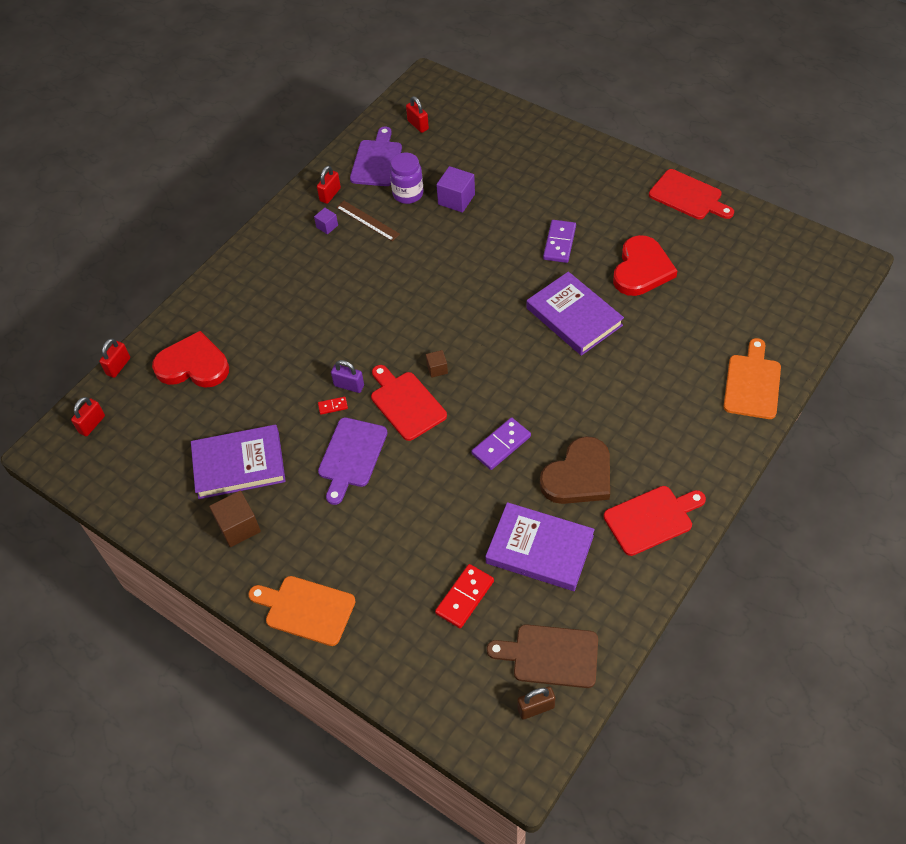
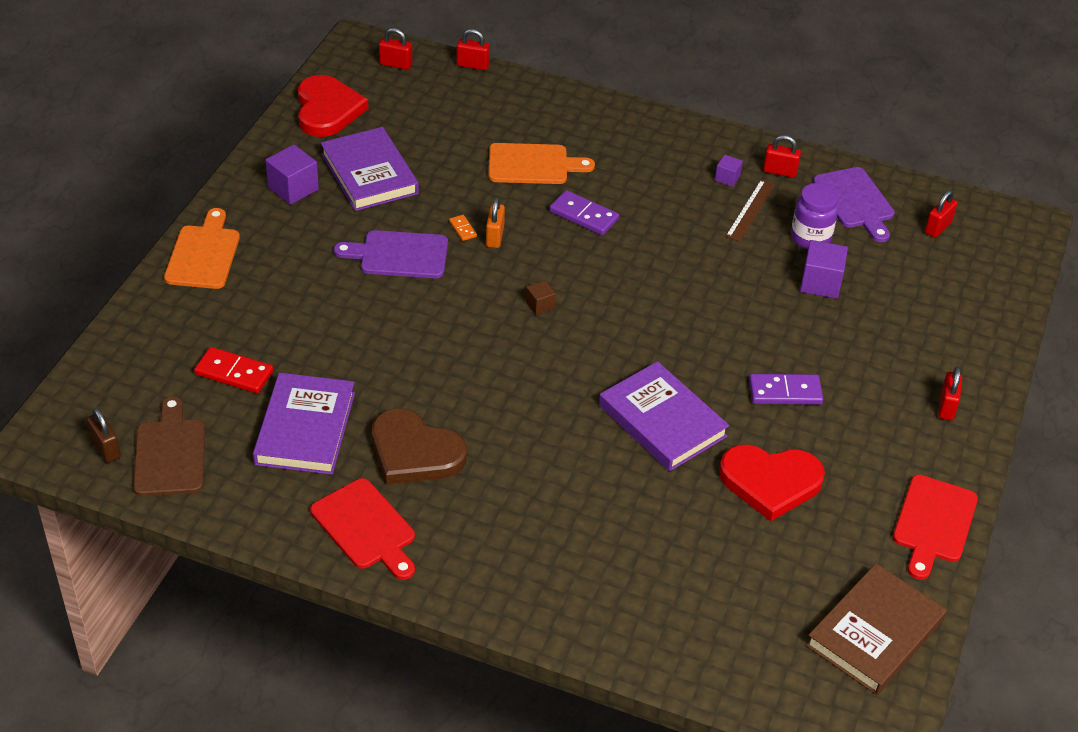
camera: 70 degrees right, 10 degrees down
red heart [152,331,229,388] -> red heart moved to [298,75,368,137]
brown cube [209,491,261,547] -> purple cube [265,145,319,205]
red domino [318,397,348,415] -> orange domino [449,215,477,241]
purple padlock [331,360,364,393] -> orange padlock [486,197,505,248]
purple cutting board [350,127,402,186] -> purple cutting board turned 75 degrees clockwise [813,167,895,242]
red cutting board [371,365,447,441] -> none
purple domino [471,417,531,470] -> purple domino moved to [549,190,619,235]
purple book [527,272,624,356] -> purple book turned 75 degrees counterclockwise [599,361,729,471]
orange cutting board [723,338,781,419] -> orange cutting board moved to [489,143,595,184]
none -> brown book [806,563,947,695]
none -> red padlock [938,367,962,420]

